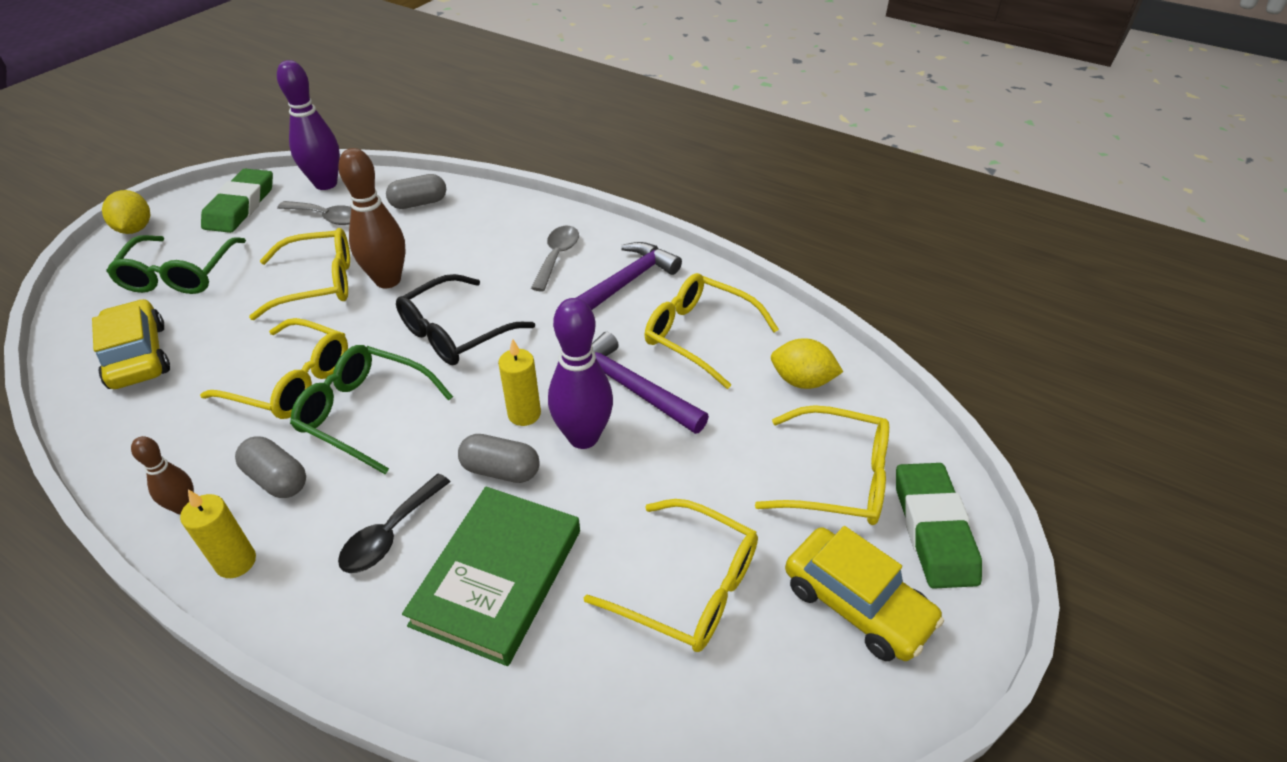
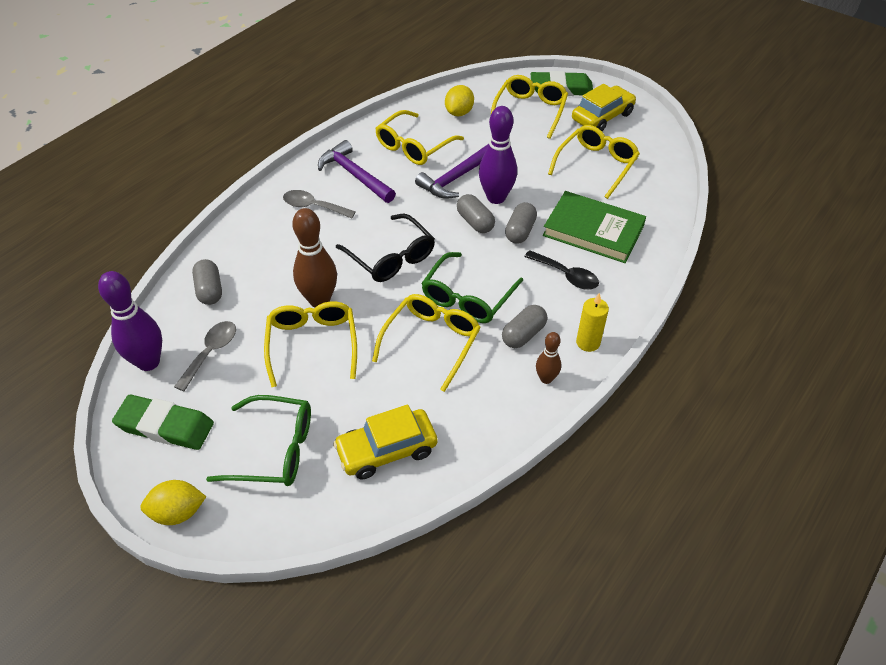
camera: 85 degrees left, 5 degrees up
yellow candle [498,339,541,426] -> grey capsule [457,194,495,233]

